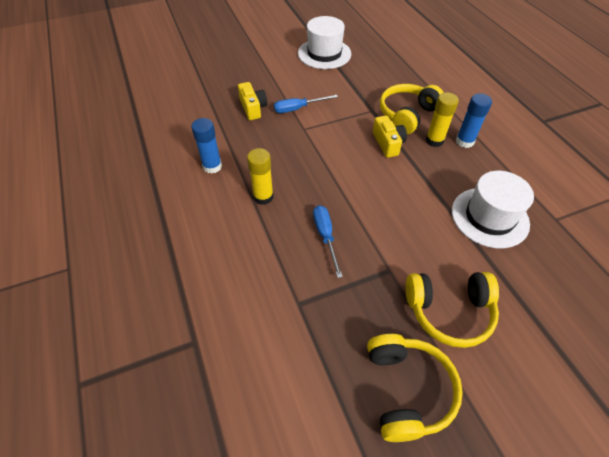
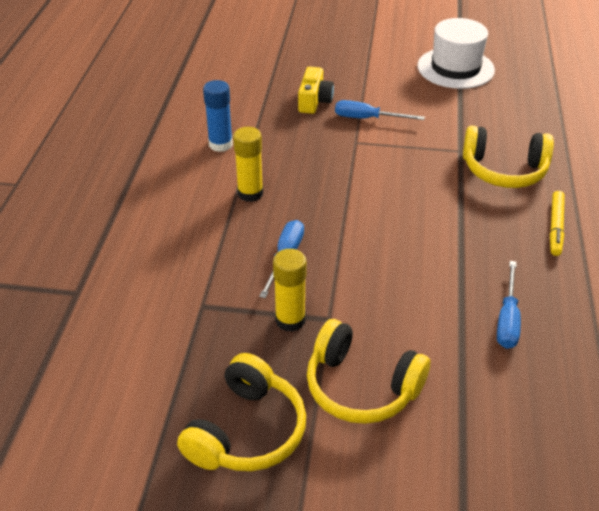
camera: 30 degrees right, 10 degrees down
yellow camera [373,116,407,158] -> none
yellow headphones [380,84,444,134] -> yellow headphones turned 150 degrees counterclockwise [463,126,554,188]
yellow glue stick [426,92,459,147] -> yellow glue stick moved to [273,249,307,332]
white hat [452,171,534,248] -> blue screwdriver [497,261,521,349]
blue glue stick [456,93,492,148] -> yellow marker [550,191,565,256]

